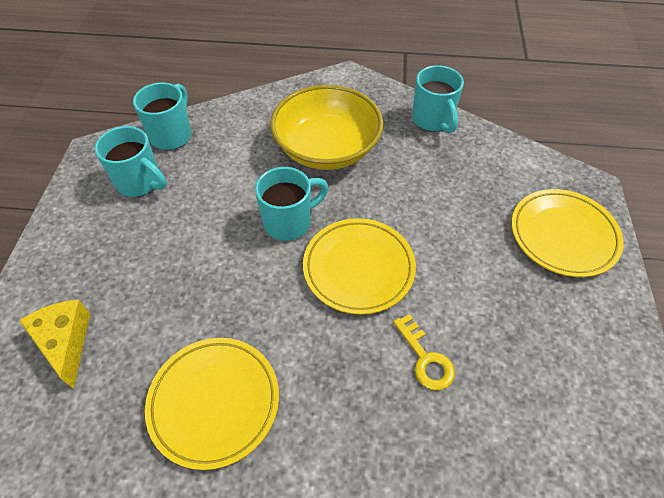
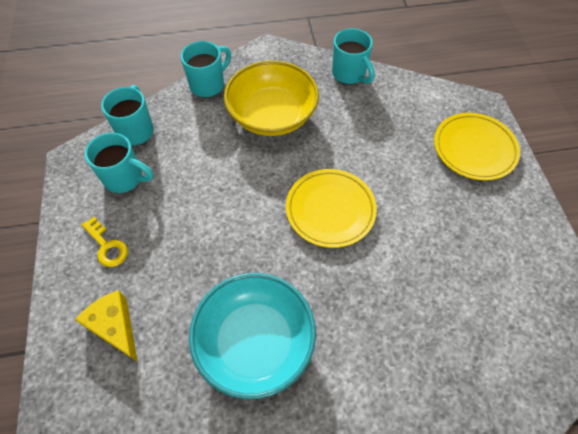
camera: 15 degrees left, 5 degrees up
yellow plate [145,338,279,470] -> turquoise bowl [189,273,316,399]
turquoise mug [255,167,328,241] -> turquoise mug moved to [181,41,231,98]
yellow key [393,314,455,390] -> yellow key moved to [82,217,128,267]

